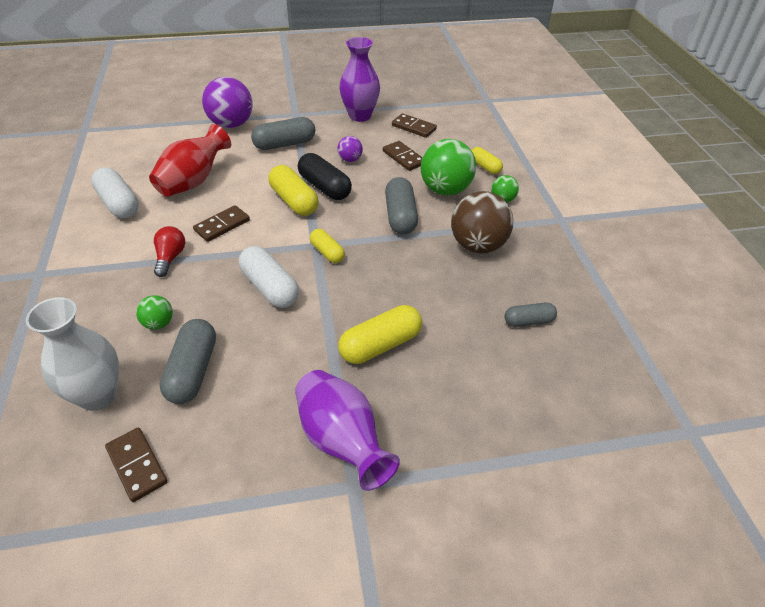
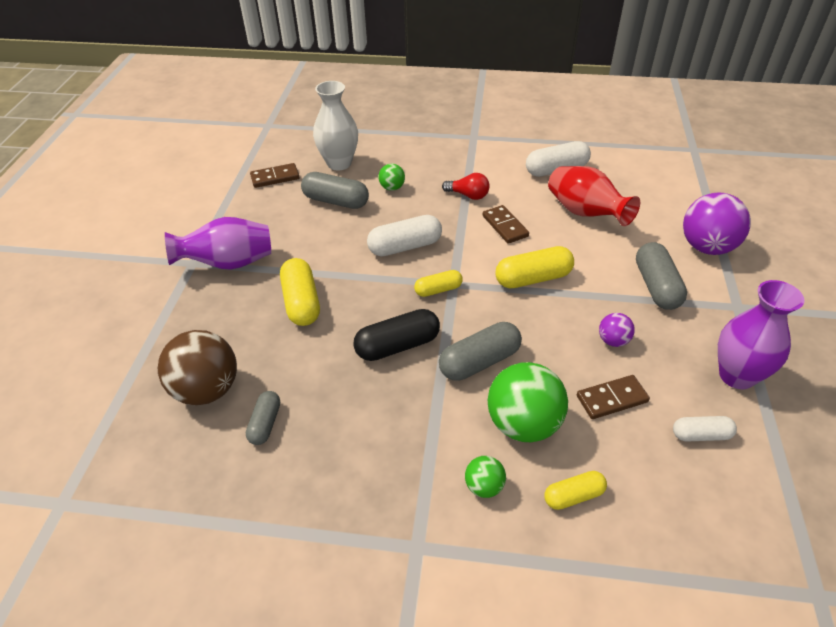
camera: 110 degrees right, 0 degrees up
black capsule [298,153,352,200] -> black capsule moved to [353,309,440,361]
grey capsule [385,177,418,234] -> grey capsule turned 45 degrees counterclockwise [439,322,522,381]
brown domino [392,113,437,138] -> white capsule [673,416,737,441]
brown ball [451,191,513,253] -> brown ball moved to [158,330,237,405]

